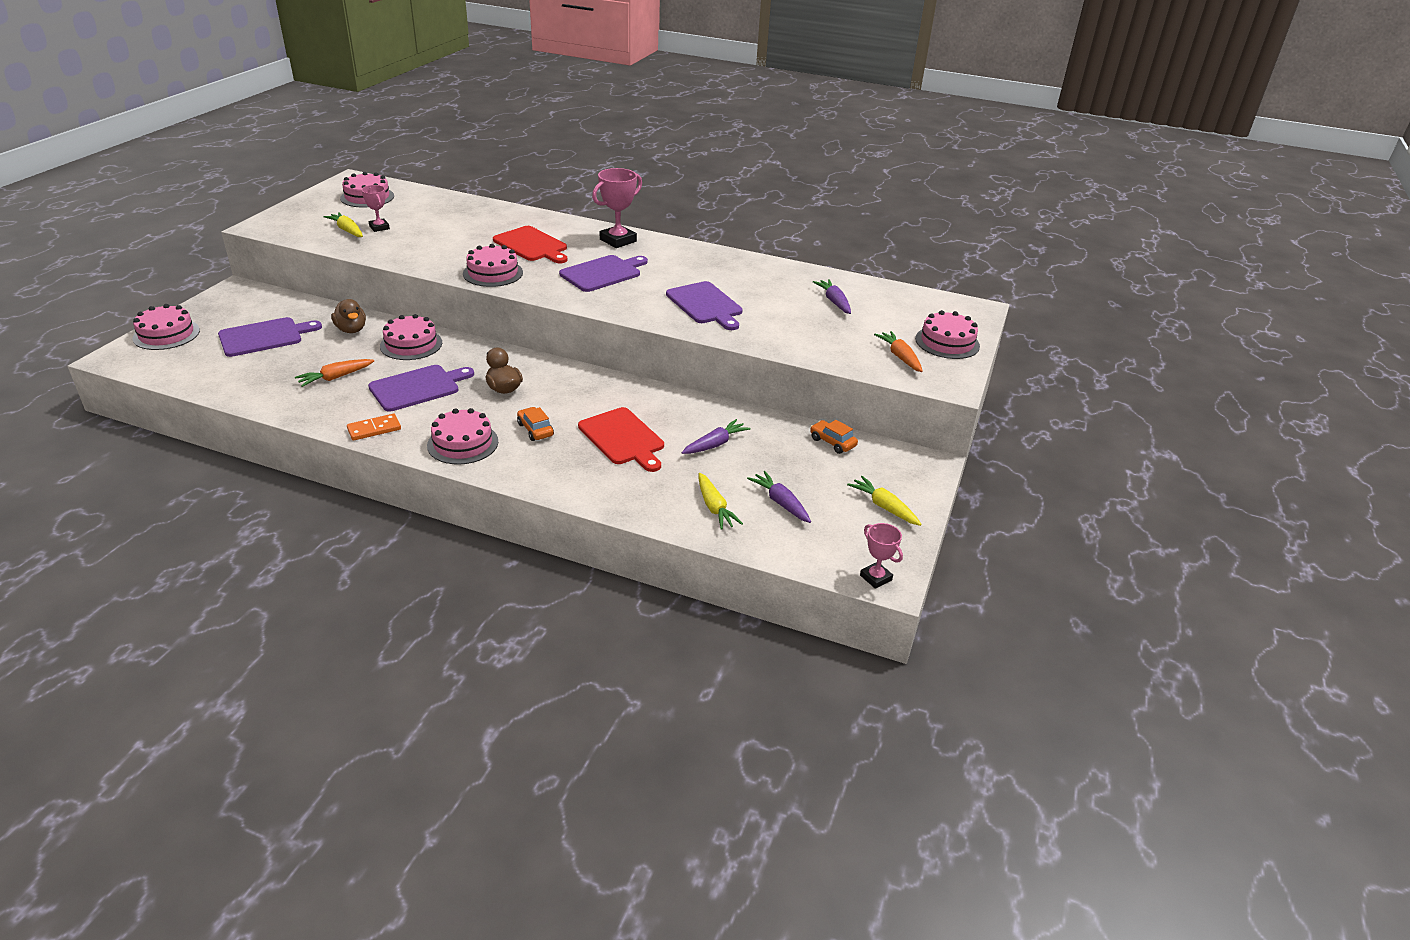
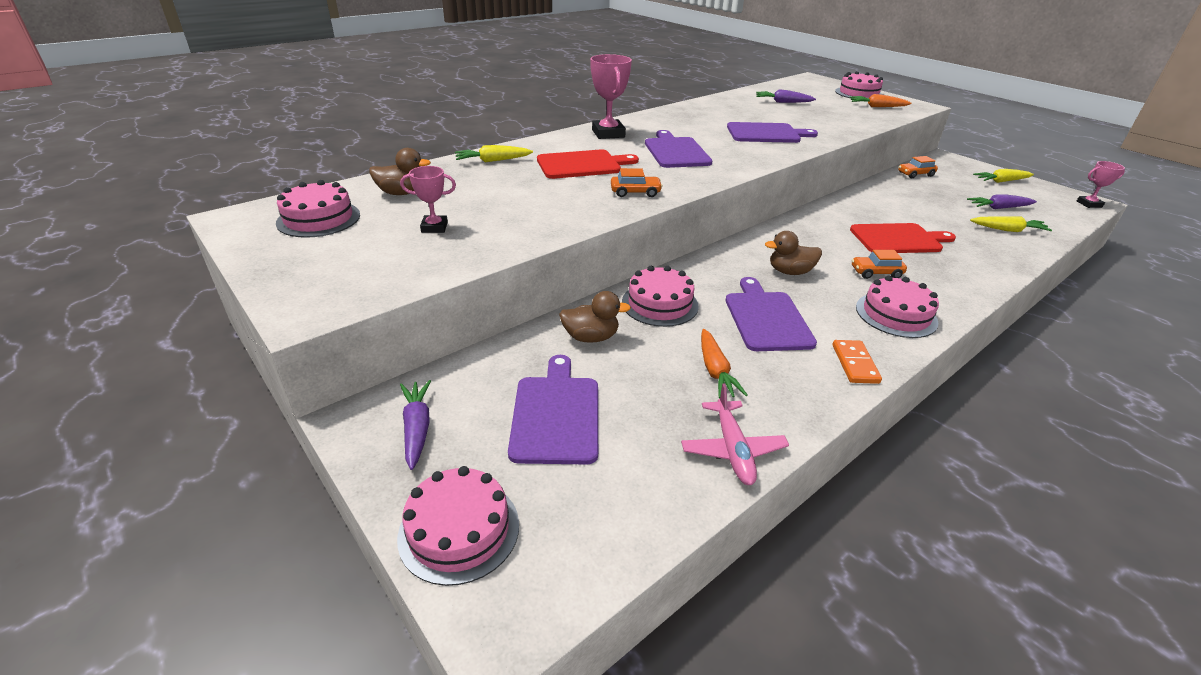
camera: 60 degrees left, 0 degrees up
yellow carrot [323,212,363,237] -> yellow carrot moved to [455,145,533,162]
pink cake [463,244,523,287] -> orange car [611,168,663,197]
purple carrot [682,419,750,454] -> purple carrot moved to [400,380,431,470]
none -> brown duck [369,148,431,195]
none -> pink plane [681,384,789,485]

